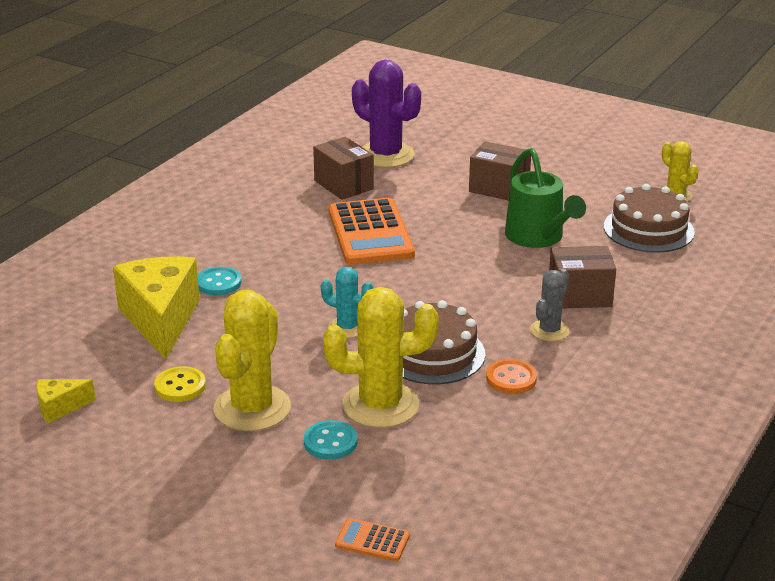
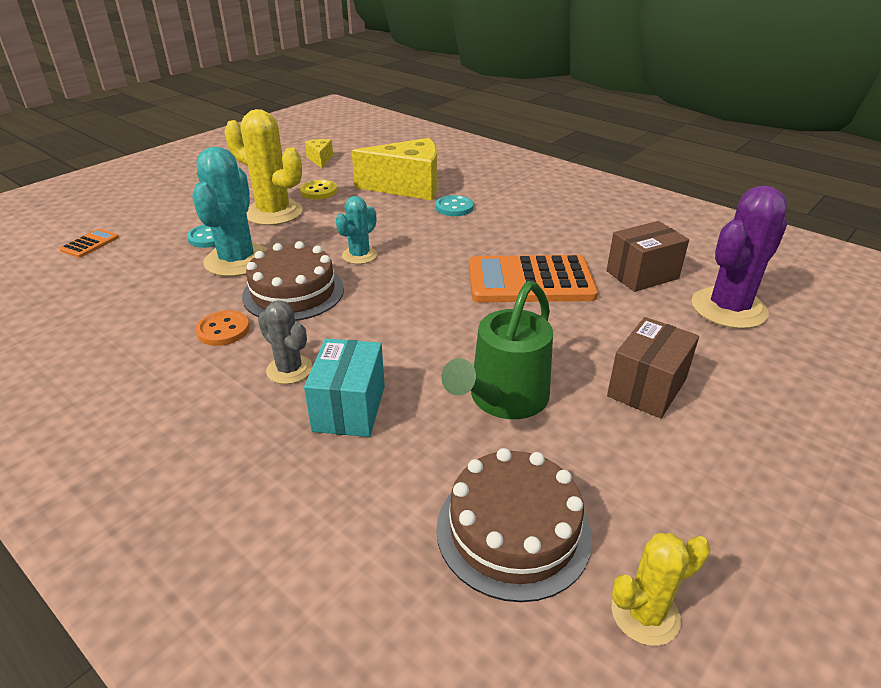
camera: 100 degrees right, 5 degrees up
yellow cactus [323,287,439,428] -> turquoise cactus [192,147,268,277]
green watering can [505,148,586,248] -> green watering can turned 45 degrees counterclockwise [442,281,553,419]
brown box [549,246,616,309] -> turquoise box [304,339,385,437]

